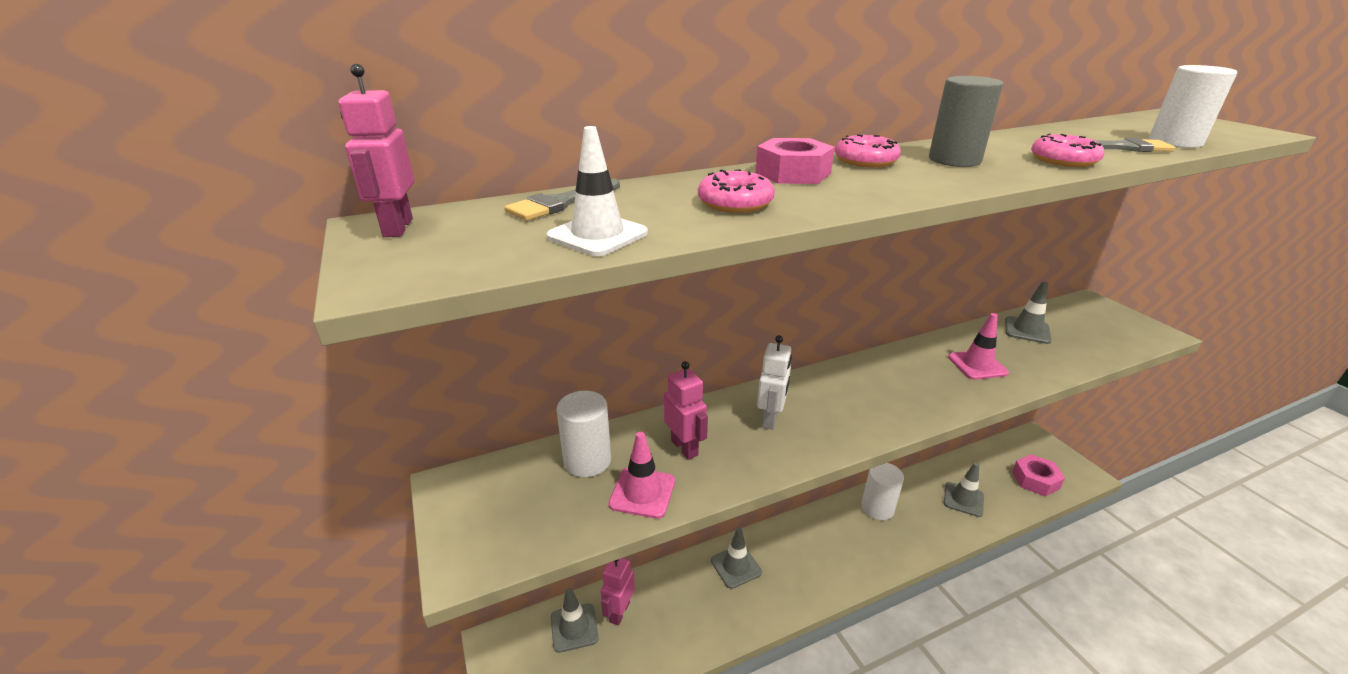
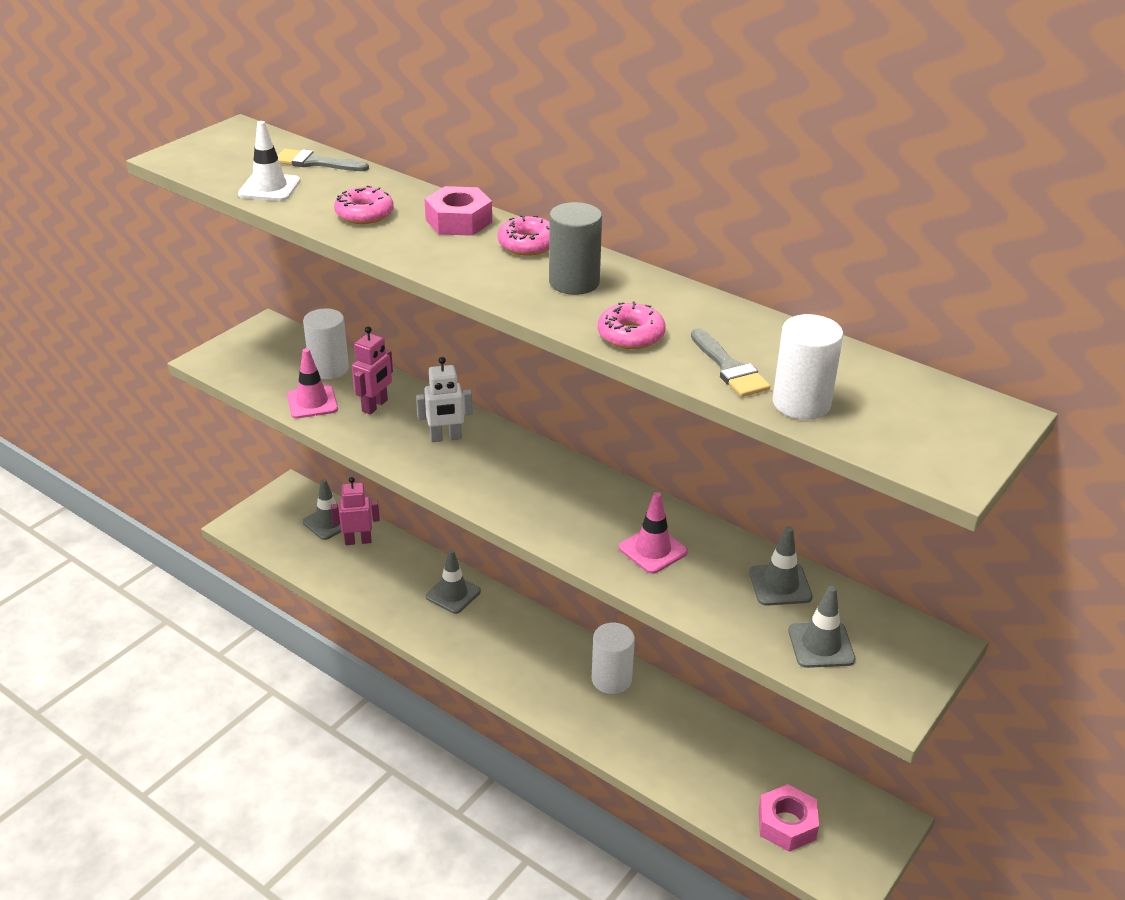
camera: 60 degrees right, 5 degrees up
pink robot [339,64,414,237] -> none
grey traffic cone [944,463,984,517] -> grey traffic cone moved to [788,586,856,668]

